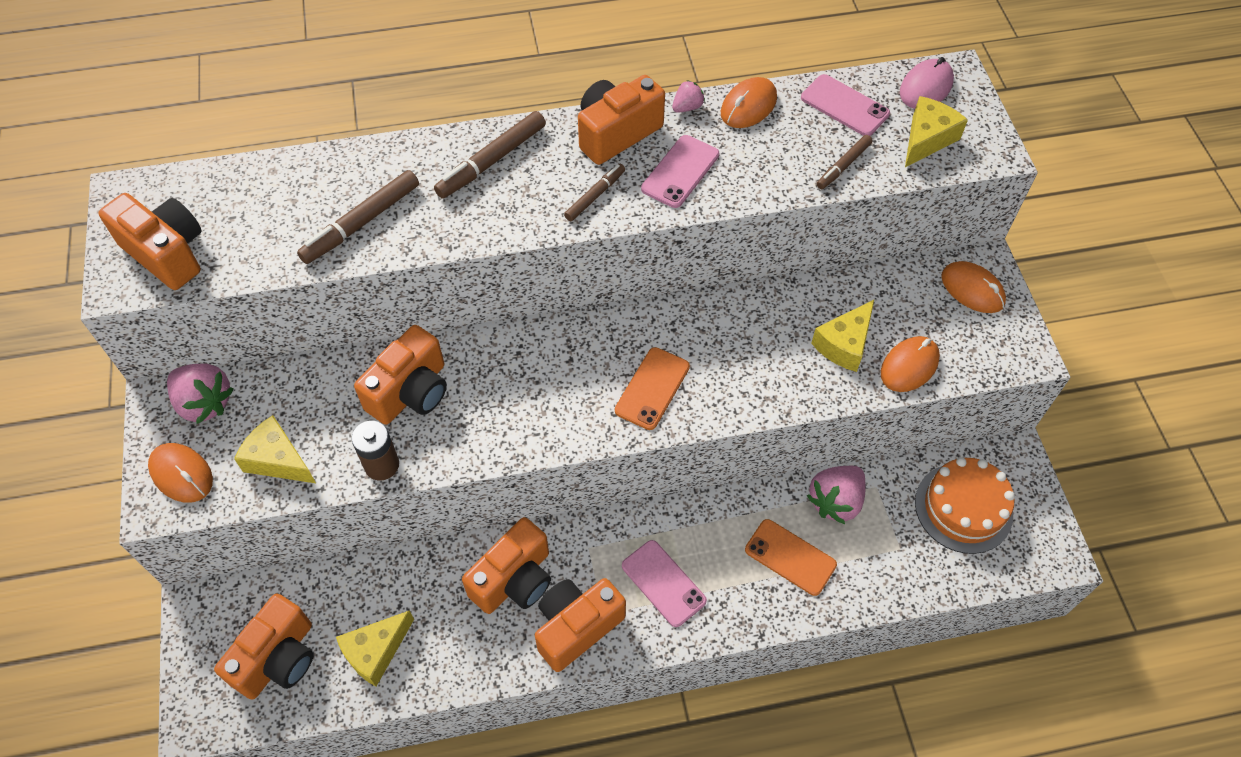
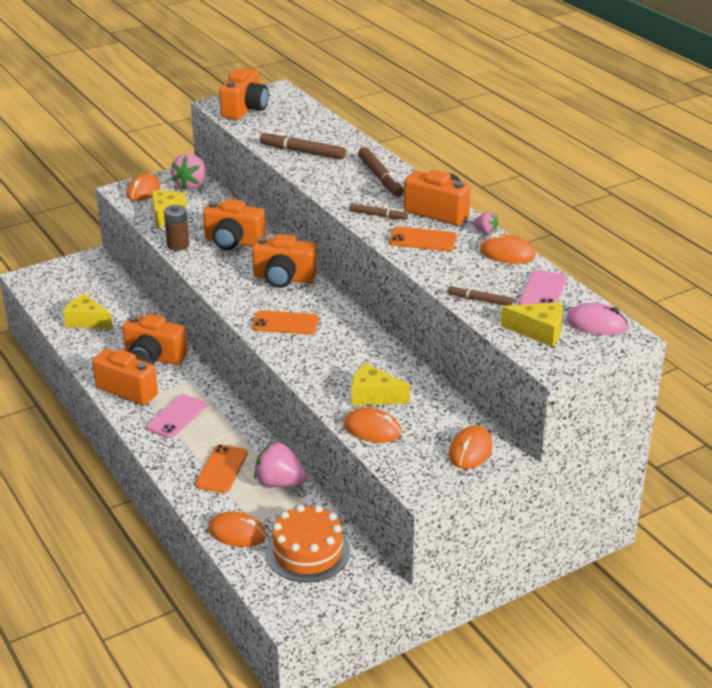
camera: 70 degrees right, 25 degrees down
orange camera [214,594,313,699] -> orange camera moved to [252,234,317,288]
brown marker [434,111,546,199] -> brown marker turned 135 degrees counterclockwise [358,147,404,197]
pink phone [641,135,719,208] -> orange phone [389,227,457,251]
none -> orange mouse [208,511,266,547]

